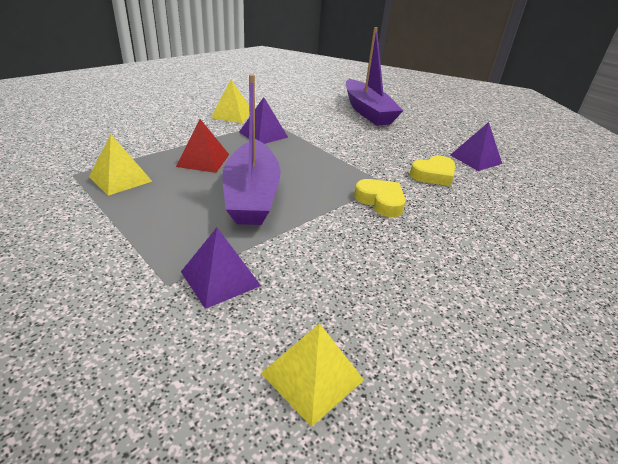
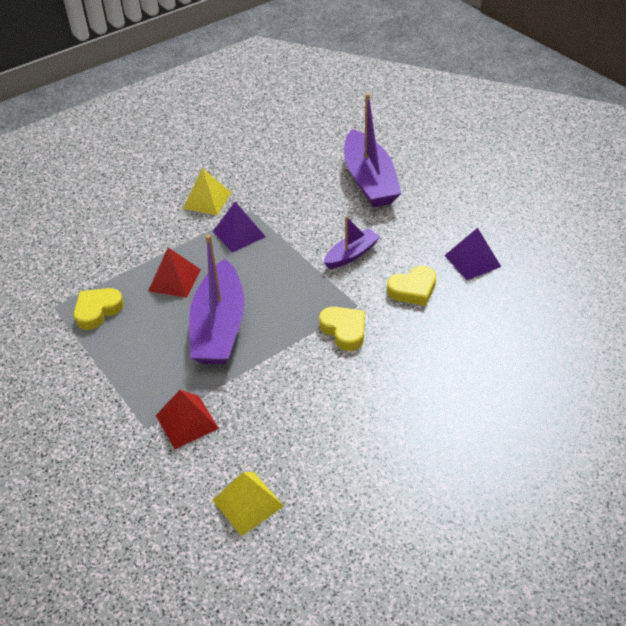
camera: 10 degrees right, 10 degrees up
yellow pyramid [89,134,152,196] -> yellow heart [74,288,124,330]
purple pyramid [181,228,261,309] -> red pyramid [156,390,219,449]
none -> purple boat [324,216,380,269]

